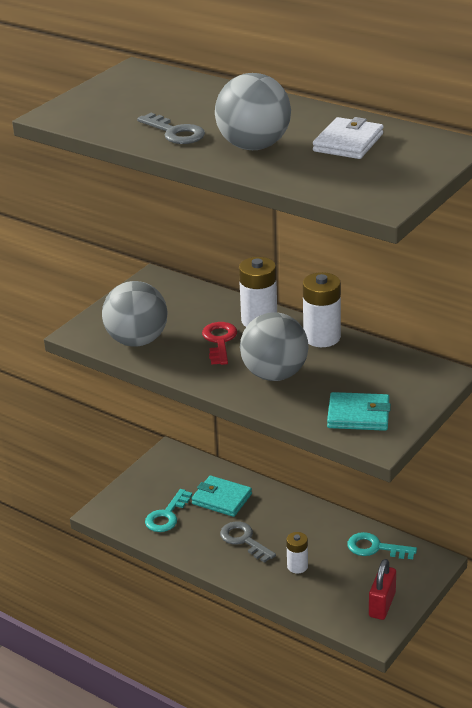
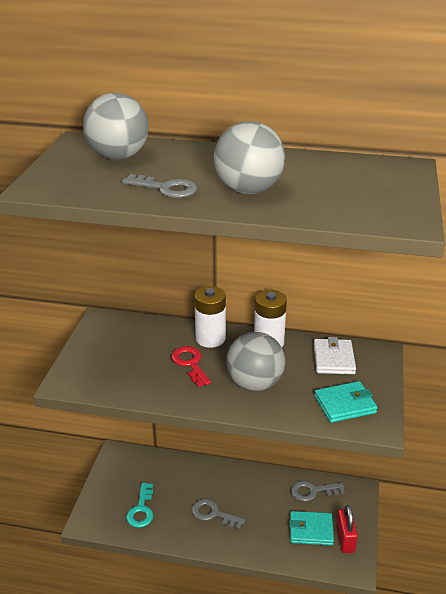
camera: 25 degrees left, 0 degrees up
grey ball [102,281,168,347] -> grey ball moved to [83,93,149,160]
turquoise wallet [191,476,252,517] -> turquoise wallet moved to [289,511,334,546]
white battery [286,532,308,573] -> none
white wallet [313,117,383,159] -> white wallet moved to [313,337,356,374]
turquoise key [347,532,417,559] -> grey key [291,481,345,502]

